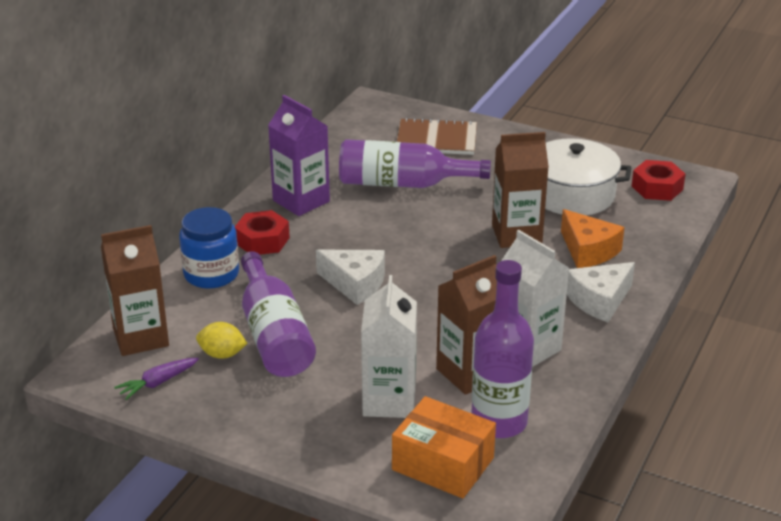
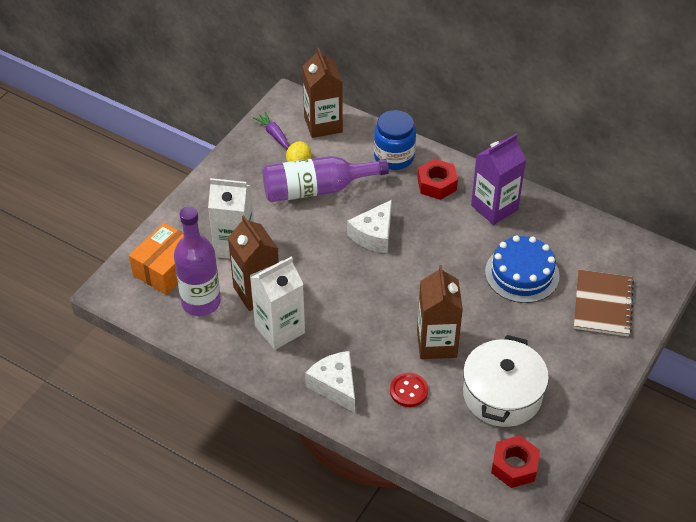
camera: 95 degrees right, 15 degrees up
purple bottle [339,139,491,188] -> blue cake [485,235,560,303]
orange cheese [561,209,625,268] -> red button [390,373,428,407]

